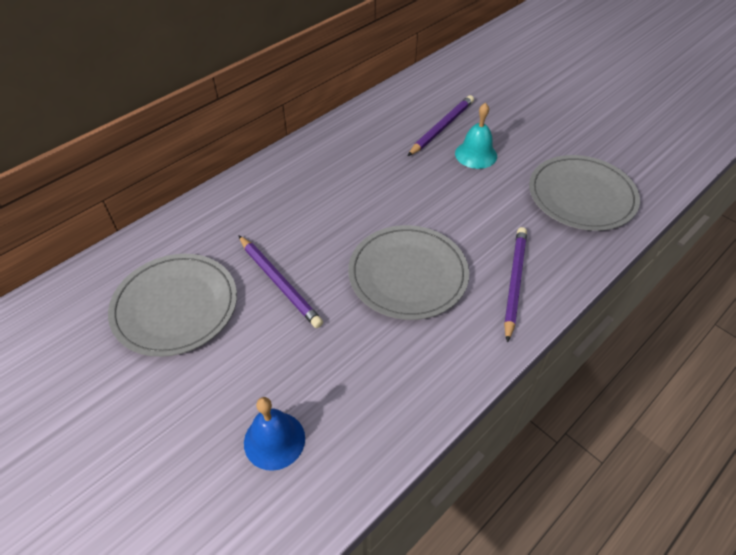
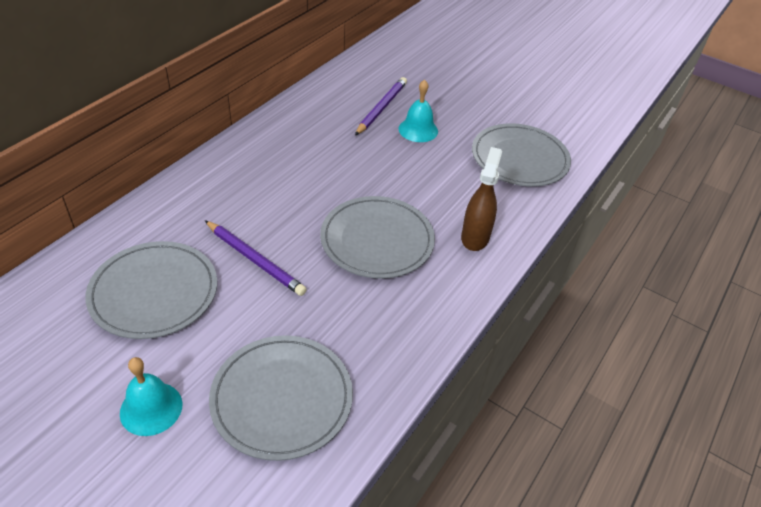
camera: 15 degrees left, 5 degrees down
blue bell [244,397,305,471] -> grey plate [209,335,353,461]
purple pencil [504,227,527,343] -> brown spray bottle [461,147,502,251]
none -> turquoise bell [120,357,182,436]

